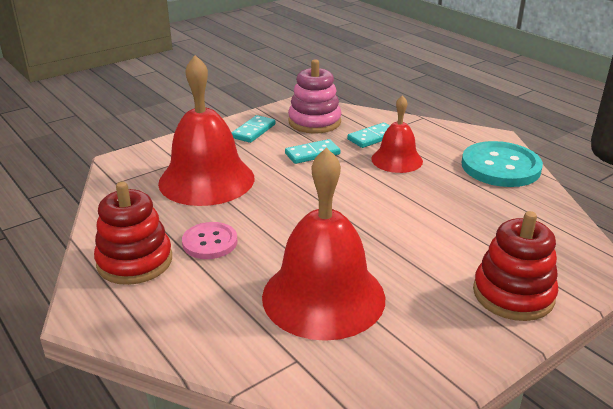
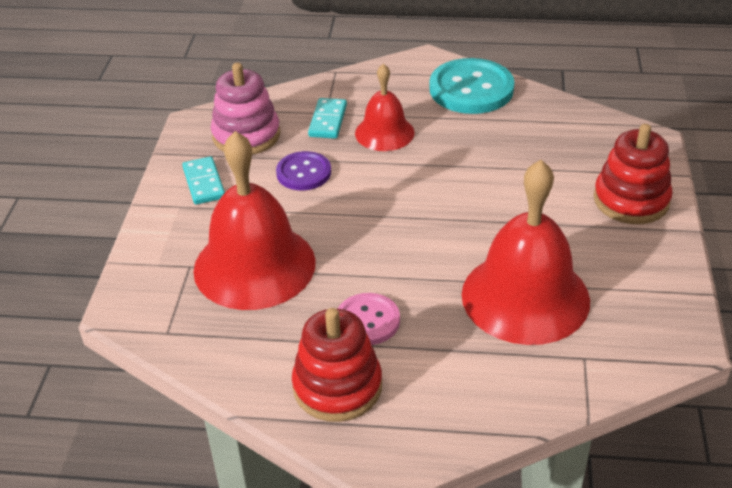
camera: 45 degrees left, 10 degrees up
turquoise domino [285,139,341,164] -> purple button [276,151,331,190]

